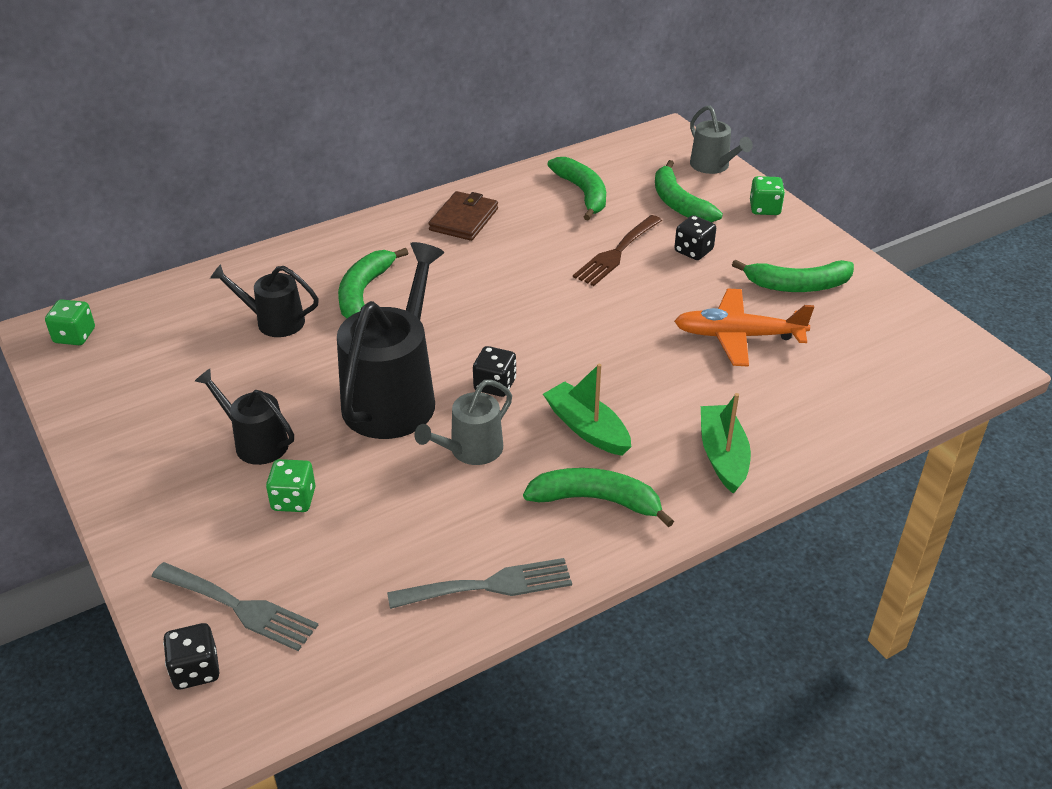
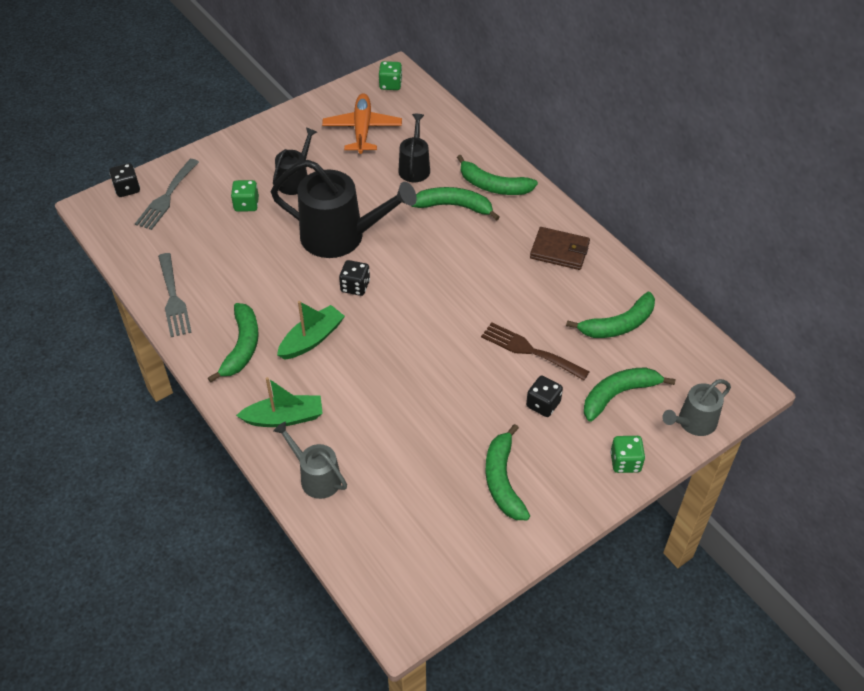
camera: 85 degrees right, 10 degrees up
grey watering can [414,380,512,465] -> grey watering can moved to [273,421,347,499]
orange plane [674,289,814,367] -> orange plane moved to [322,93,402,154]
none -> green banana [457,155,538,195]

